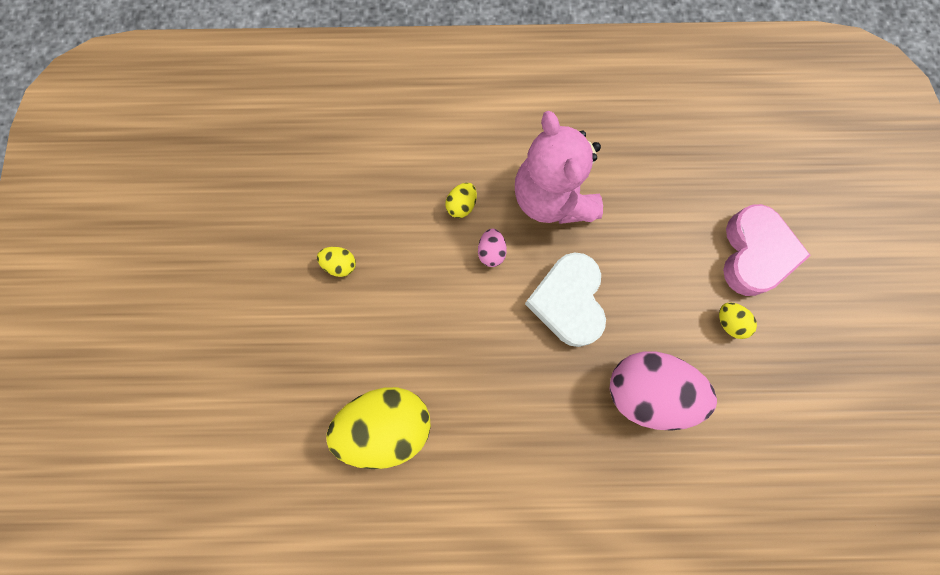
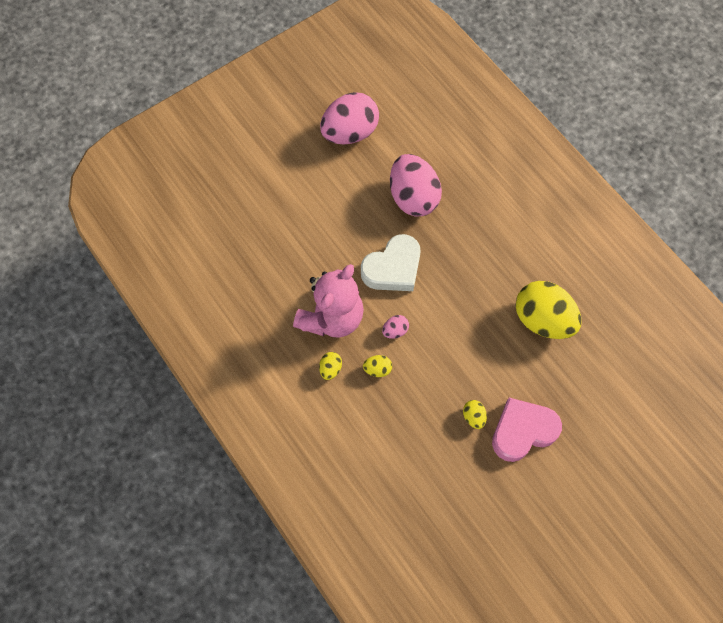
camera: 125 degrees left, 10 degrees down
yellow egg [719,302,757,339] -> yellow egg moved to [319,352,342,380]
pink heart [723,204,811,296] -> pink heart moved to [492,398,562,462]
none -> pink egg [320,92,379,145]

